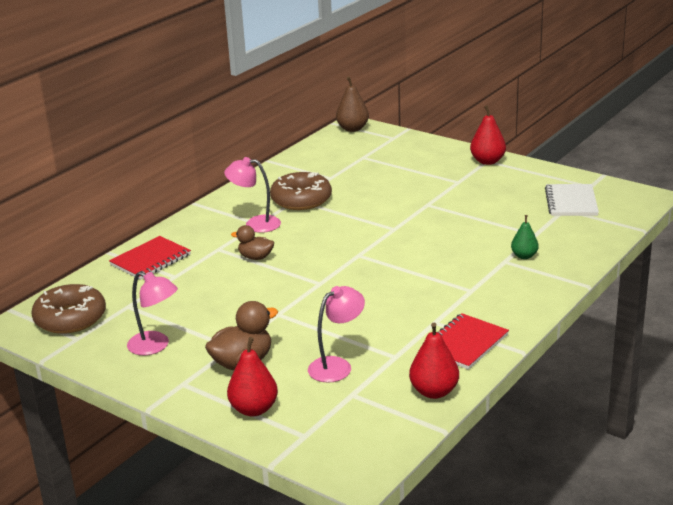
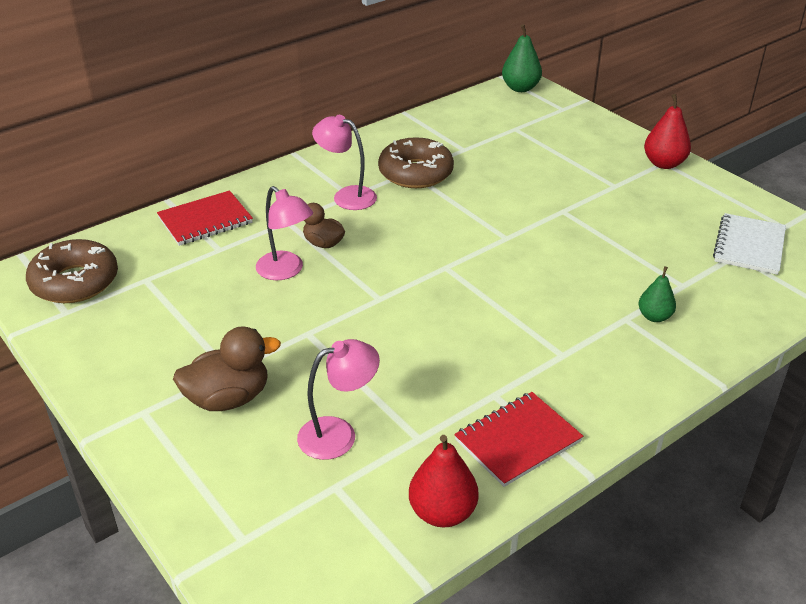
camera: 15 degrees right, 10 degrees up
pink lamp [127,272,178,355] -> pink lamp moved to [256,186,313,280]
red pear [227,337,278,416] -> none
brown pear [336,77,369,132] -> green pear [502,24,542,92]

